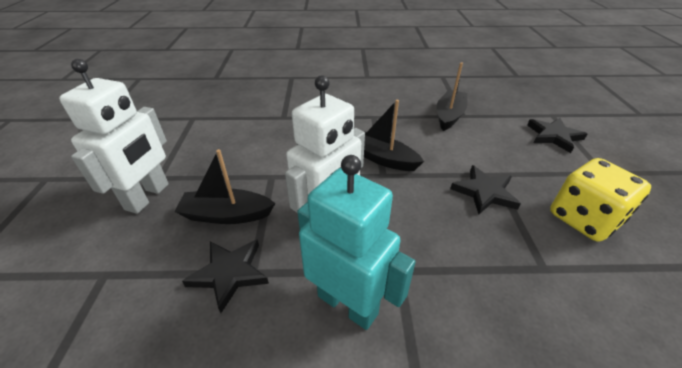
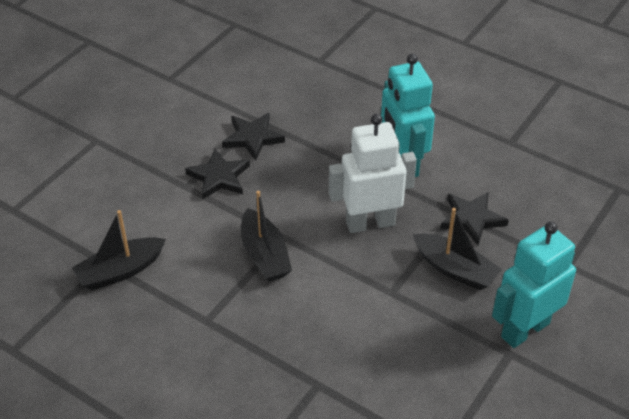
camera: 145 degrees left, 5 degrees up
white robot [59,59,169,214] -> turquoise robot [492,222,576,348]
black star [527,118,587,153] -> black star moved to [222,113,285,161]
yellow dice [550,158,651,242] -> none

